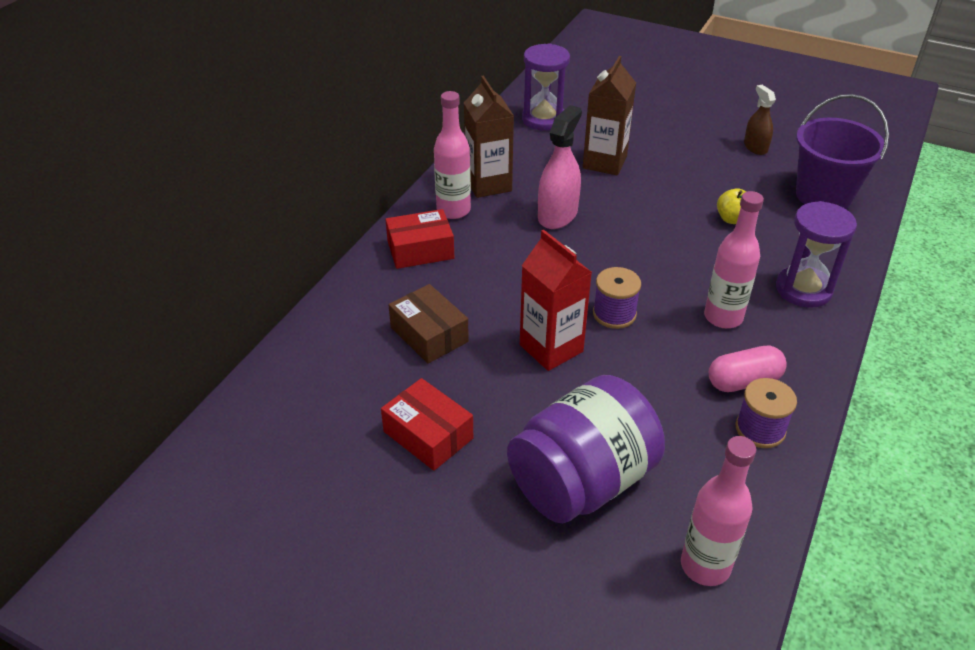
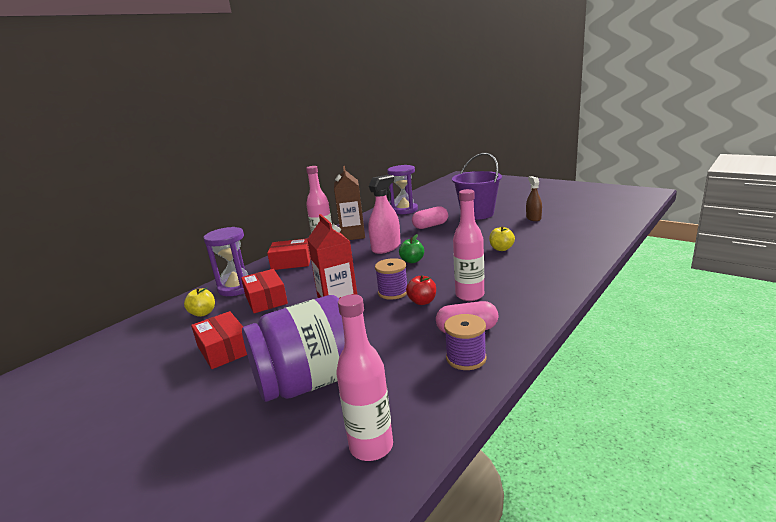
camera: 15 degrees right, 20 degrees down
brown box [389,284,469,364] -> red box [241,269,288,313]
brown carton [583,56,636,175] -> pink capsule [412,206,448,229]
purple hourglass [776,201,857,308] -> purple hourglass moved to [204,227,248,296]
purple bucket [796,94,889,209] -> purple bucket moved to [452,153,502,220]
none -> yellow apple [184,288,215,317]
none -> green apple [399,234,424,263]
none -> red apple [406,275,436,305]

